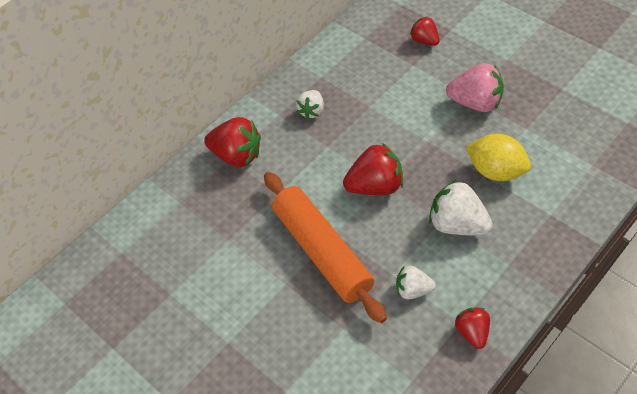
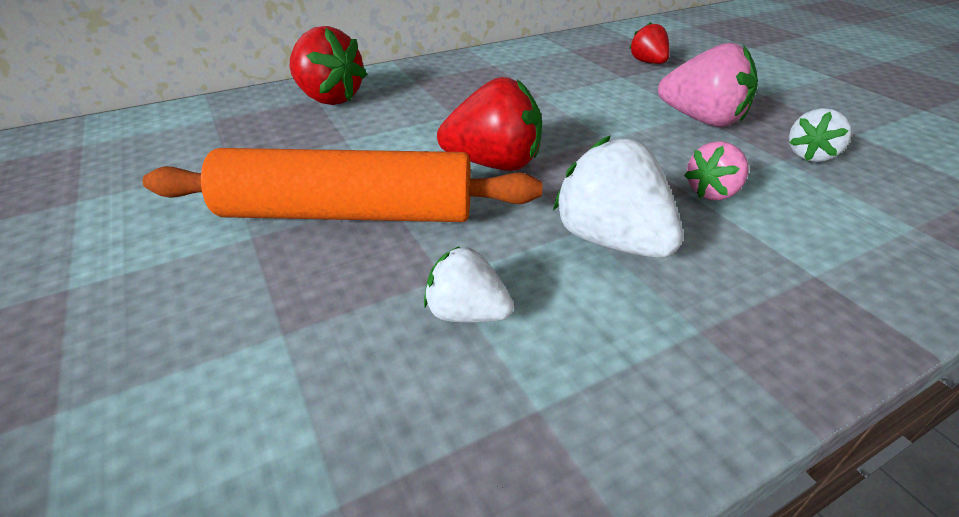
camera: 15 degrees right, 15 degrees down
orange rolling pin [264,172,387,323] -> orange rolling pin turned 75 degrees counterclockwise [142,148,542,222]
white strawberry [296,90,324,119] -> white strawberry moved to [789,108,851,162]
red strawberry [455,307,490,349] -> none
yellow lemon [465,134,531,181] -> pink strawberry [684,141,748,200]

